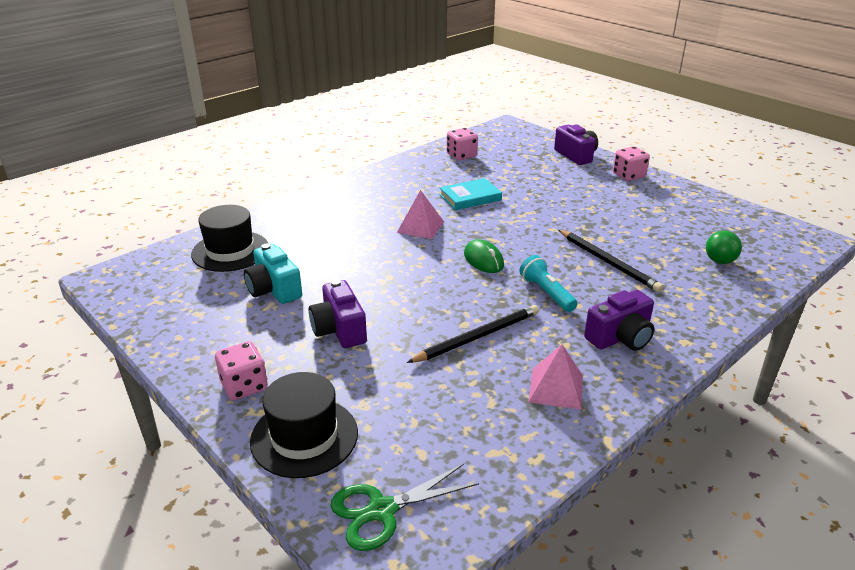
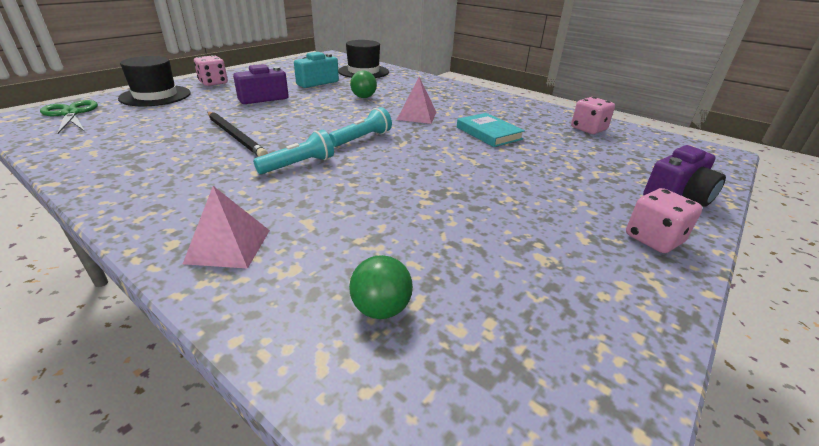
camera: 80 degrees right, 0 degrees up
green mouse [464,239,504,273] -> turquoise flashlight [329,107,392,147]
pink pyramid [529,344,583,410] -> pink pyramid moved to [183,186,270,269]
black pencil [558,229,663,292] -> none
purple camera [584,290,654,351] -> none
none -> green ball [350,70,377,98]

